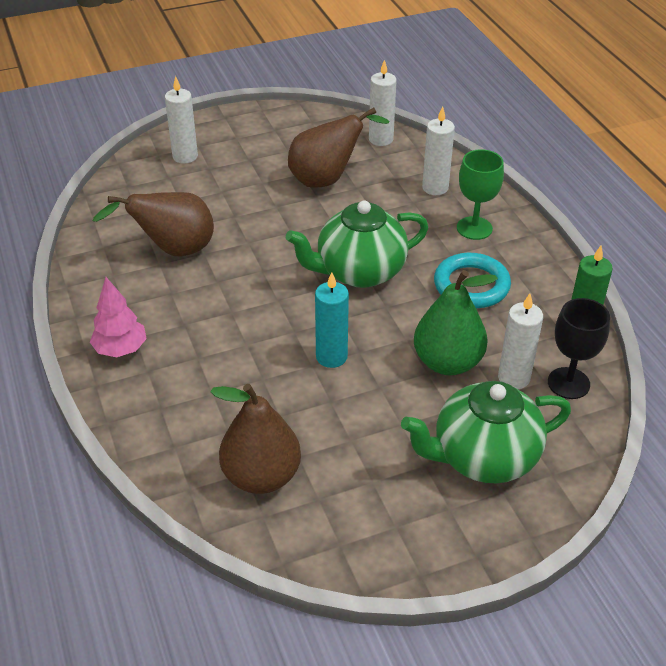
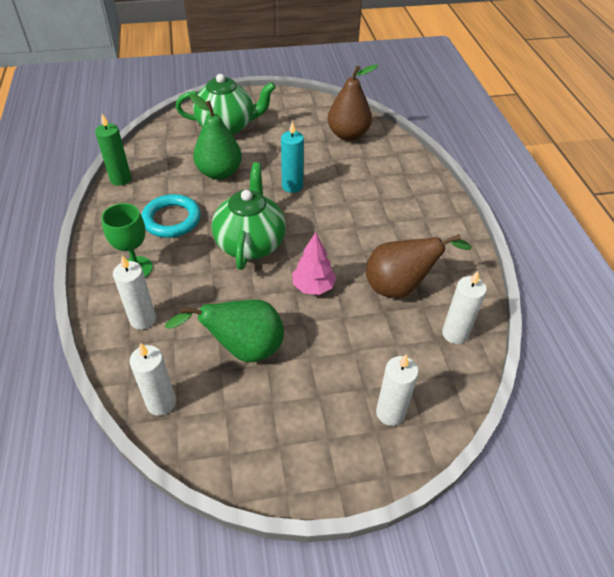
camera: 170 degrees left, 5 degrees up
pink tree [90,277,147,357] -> pink tree moved to [292,232,336,295]
green teapot [286,201,429,288] -> green teapot turned 75 degrees counterclockwise [212,162,286,270]
brown pear [288,107,389,188] -> green pear [165,300,284,362]
white candle [498,294,543,389] -> white candle moved to [442,271,487,344]
black goblet [548,298,610,399] -> none

